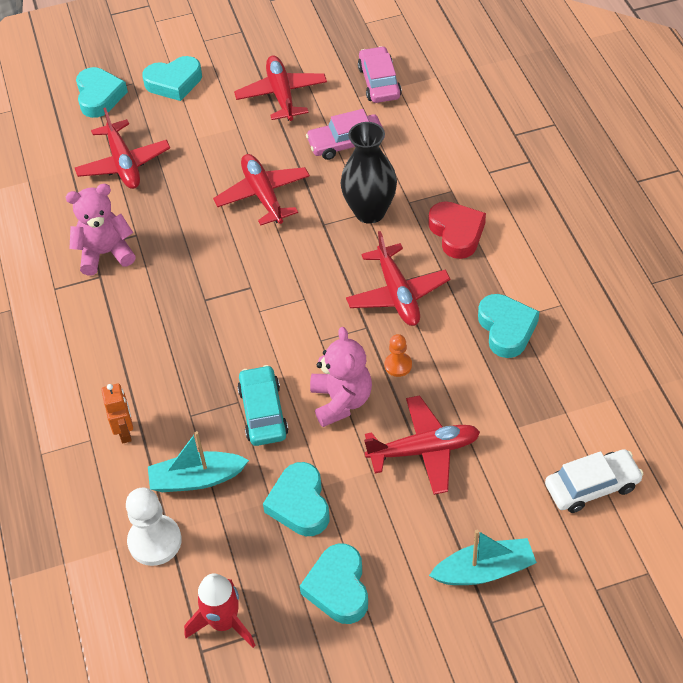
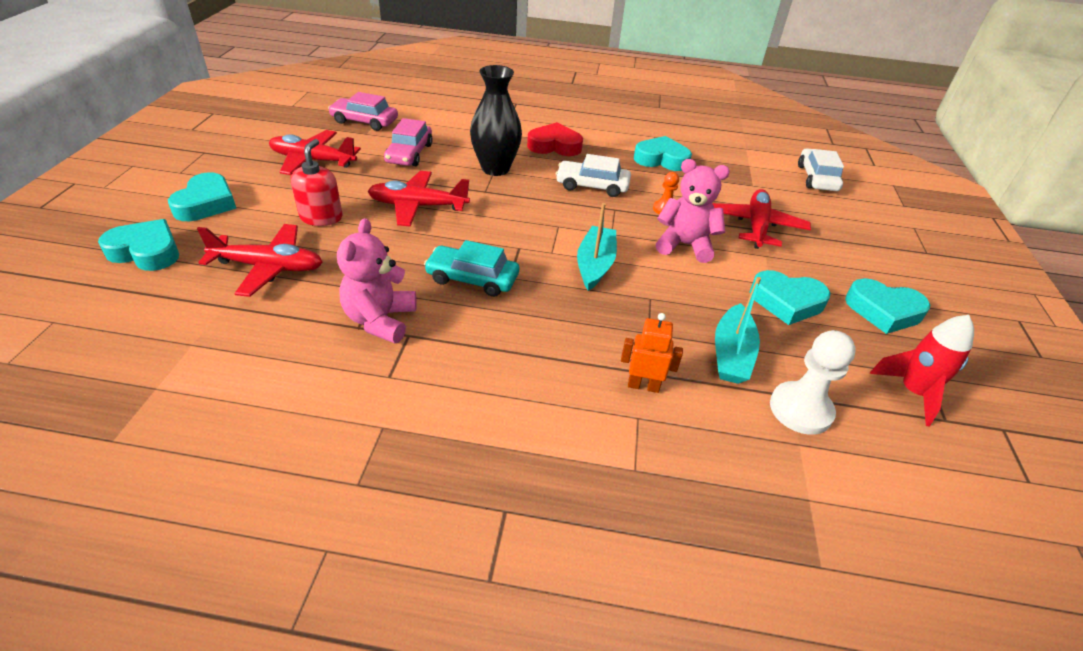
camera: 70 degrees left, 10 degrees down
turquoise car [237,365,289,446] -> turquoise car moved to [424,240,519,297]
red plane [346,231,450,326] -> white car [556,154,631,197]
turquoise boat [429,530,537,585] -> turquoise boat moved to [577,203,617,291]
none -> red soap dispenser [291,139,343,226]

